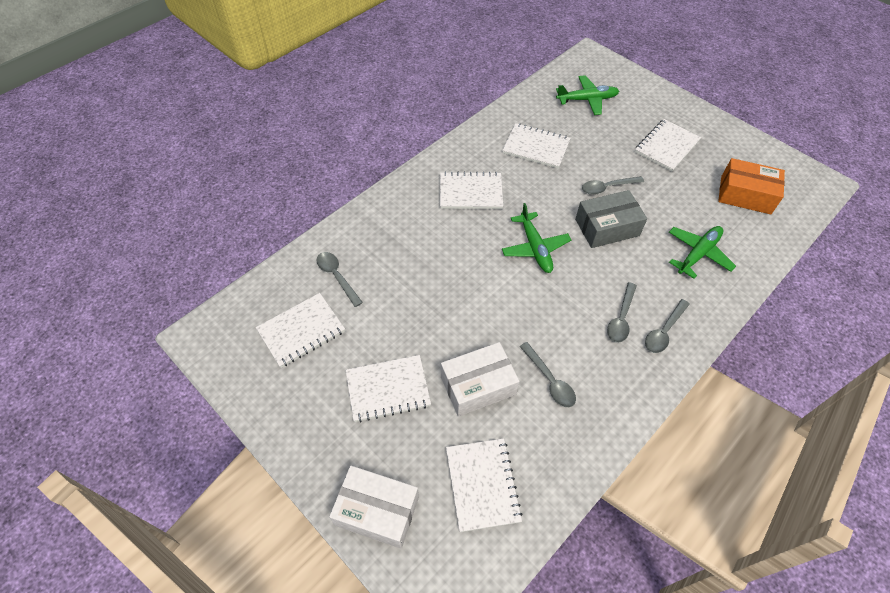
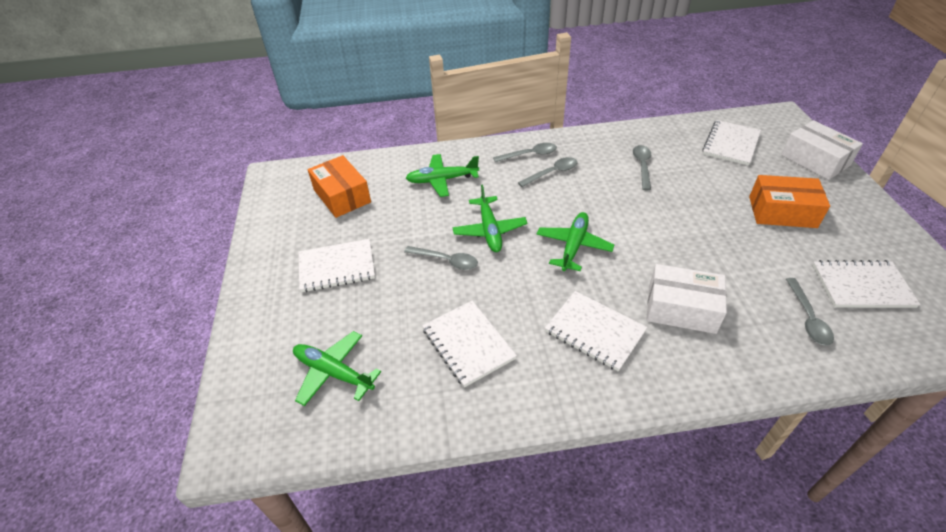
camera: 140 degrees left, 10 degrees down
white notebook [346,355,431,422] -> orange box [749,175,830,228]
white box [441,342,520,417] -> white box moved to [646,264,727,334]
grey box [575,190,647,248] -> green plane [453,185,527,252]

